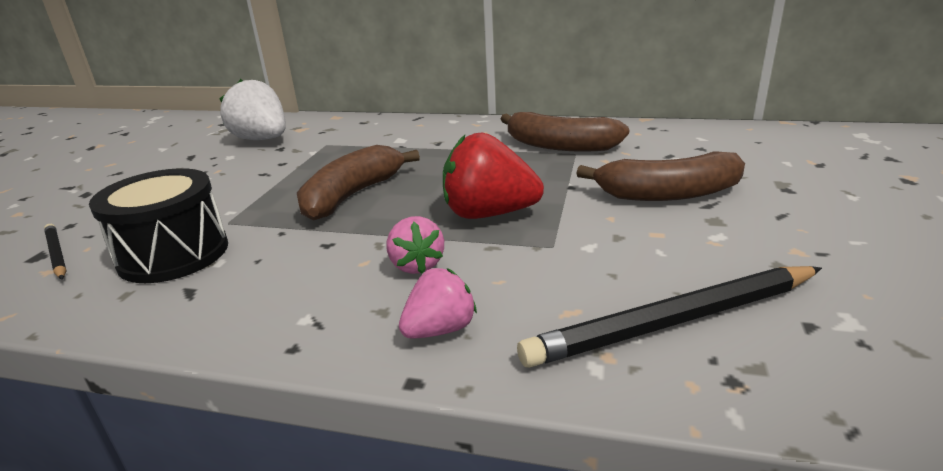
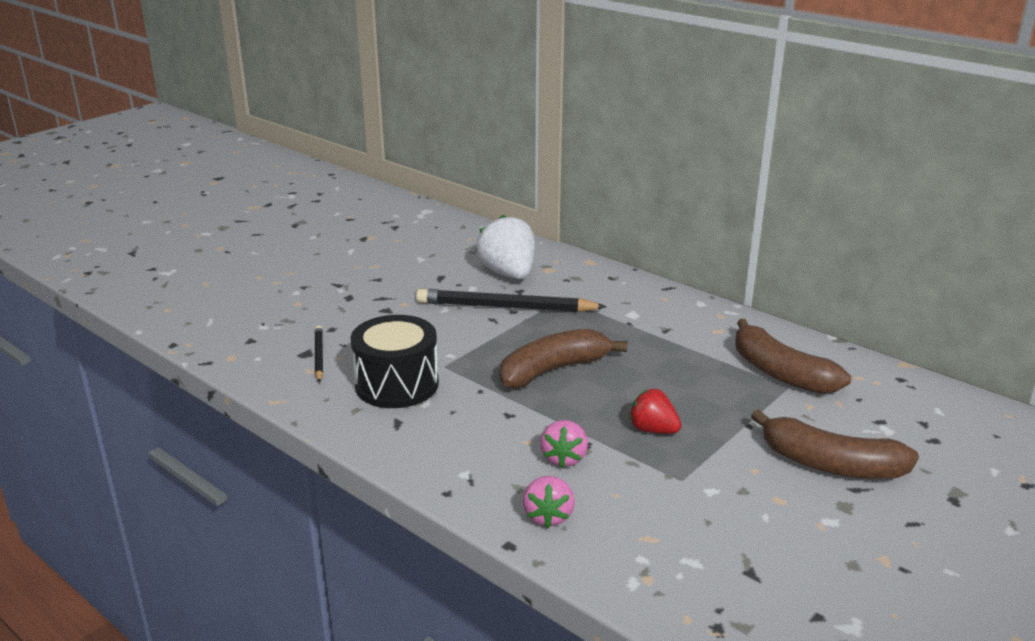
camera: 25 degrees right, 0 degrees up
pink strawberry [399,268,477,339] -> pink strawberry turned 105 degrees clockwise [523,476,575,528]
red strawberry [443,133,544,219] -> red strawberry [629,389,682,434], size x0.58
black pencil [517,266,822,368] -> black pencil moved to [416,289,607,312]

